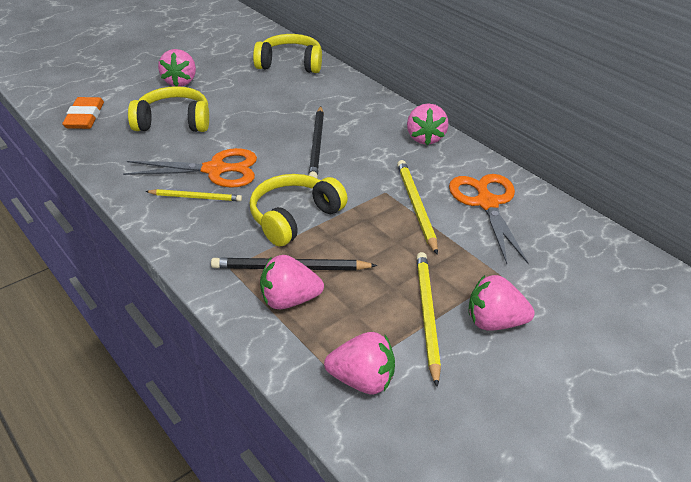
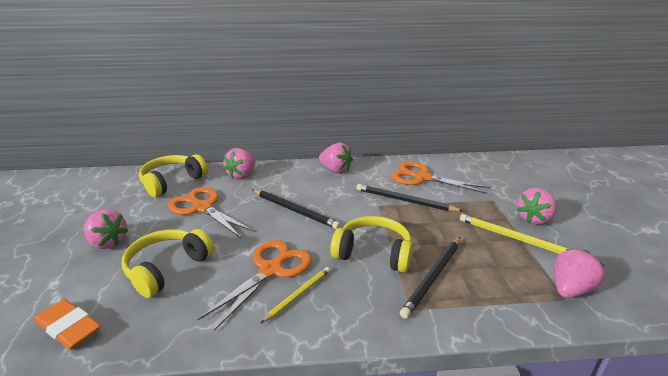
camera: 55 degrees left, 10 degrees down
yellow headphones [250,174,348,246] -> yellow headphones turned 120 degrees clockwise [330,216,413,273]
pink strawberry [260,255,324,309] -> pink strawberry moved to [223,148,256,179]
yellow pencil [397,160,438,255] -> black pencil [356,184,463,212]
none -> orange scissors [167,187,255,238]

